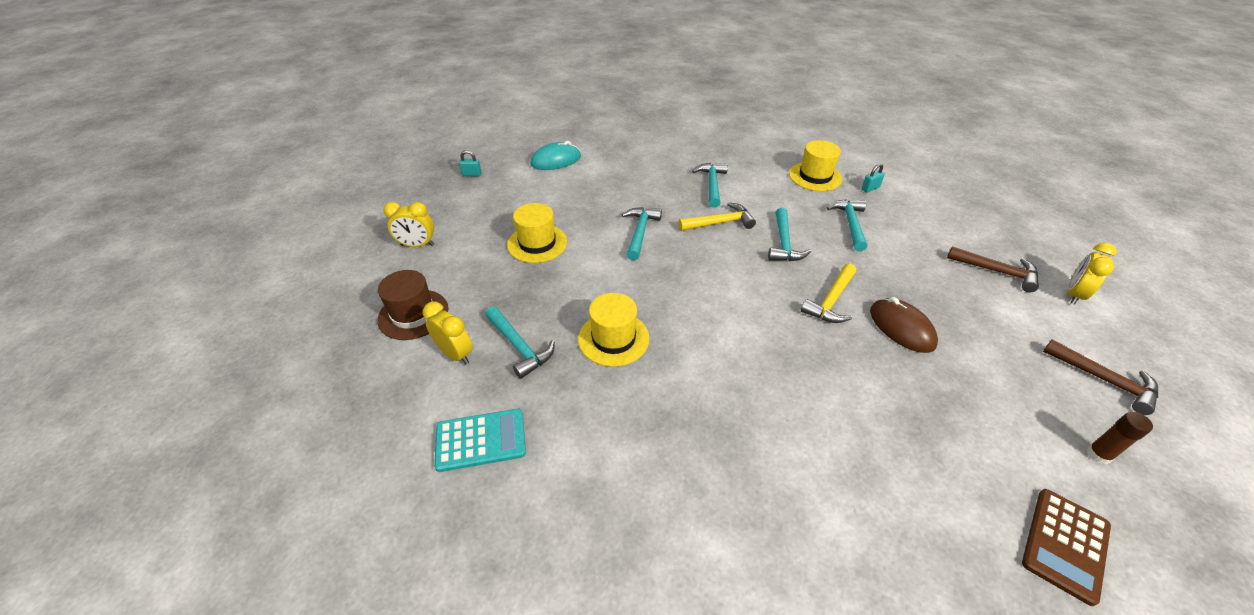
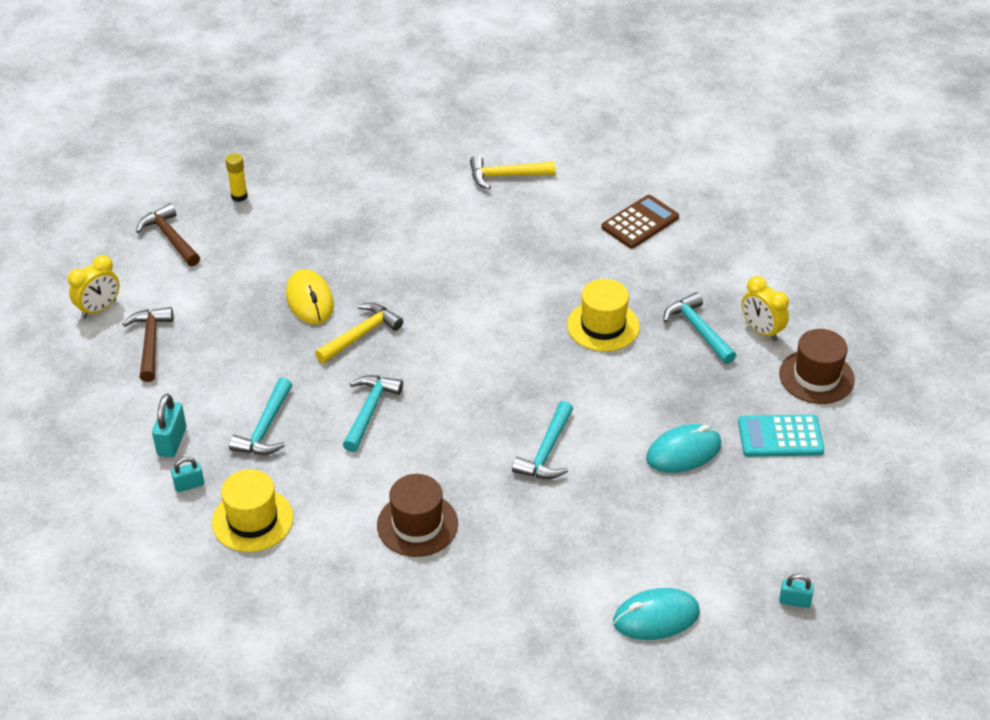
camera: 170 degrees left, 0 degrees up
yellow clock [383,202,434,247] -> none
turquoise calculator [434,409,526,472] -> turquoise calculator moved to [738,414,824,457]
yellow hat [507,203,567,263] -> turquoise mouse [646,424,721,473]
yellow hammer [678,202,756,231] -> yellow hammer moved to [470,156,555,189]
turquoise hammer [692,163,728,208] -> brown hat [377,474,458,557]
brown mouse [870,297,938,353] -> yellow mouse [286,269,334,324]
brown hammer [947,246,1039,292] -> brown hammer turned 45 degrees clockwise [123,307,173,382]
brown calculator [1022,489,1111,606] -> brown calculator moved to [601,195,679,249]
brown glue stick [1086,412,1153,465] -> yellow glue stick [225,153,248,202]
none -> turquoise padlock [152,394,186,457]

